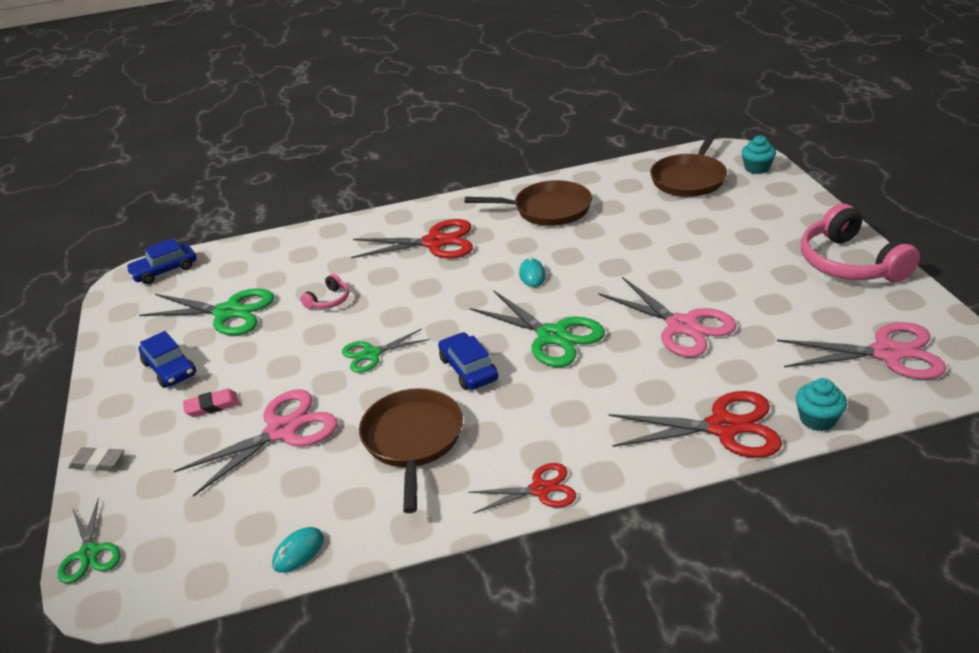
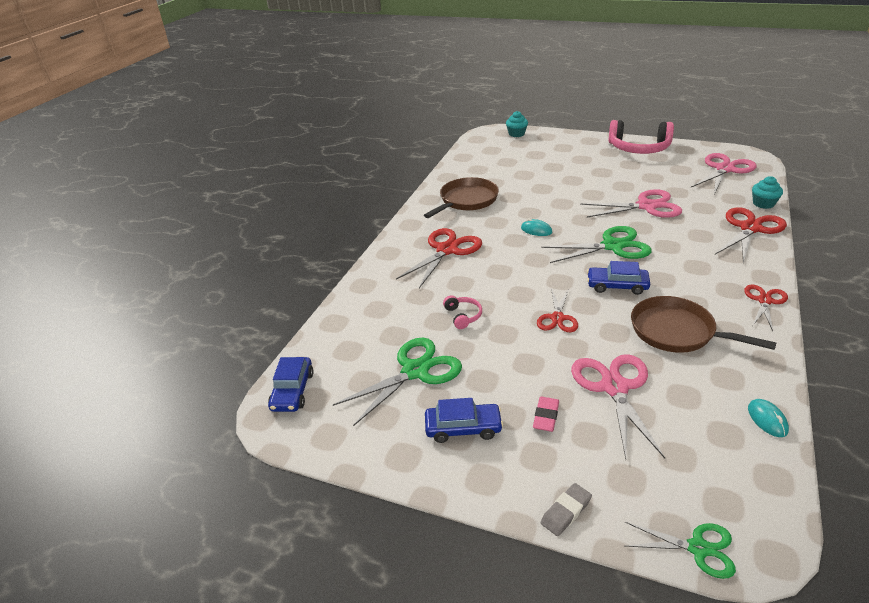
camera: 55 degrees left, 0 degrees up
green scissors [342,328,430,373] -> red scissors [537,288,578,332]
brown pan [650,129,727,197] -> none

